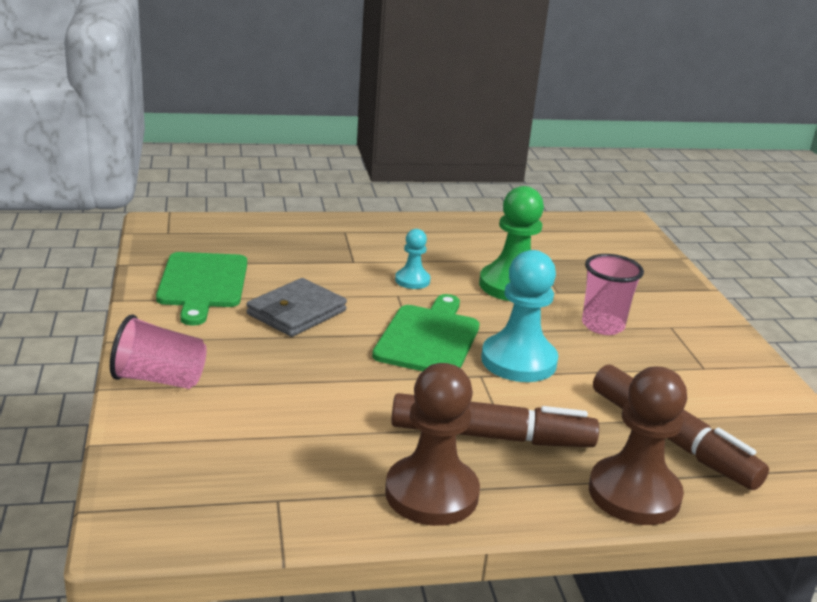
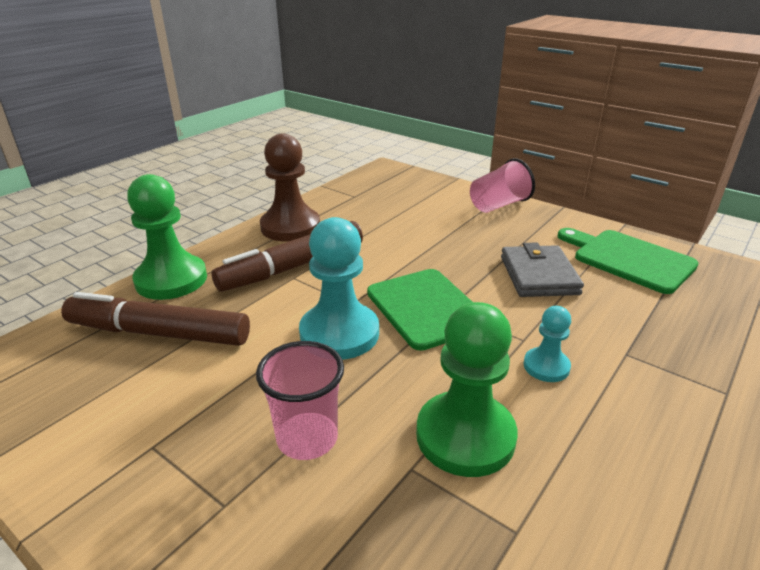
camera: 140 degrees right, 5 degrees up
brown pawn [589,367,687,525] -> green pawn [127,174,207,300]

